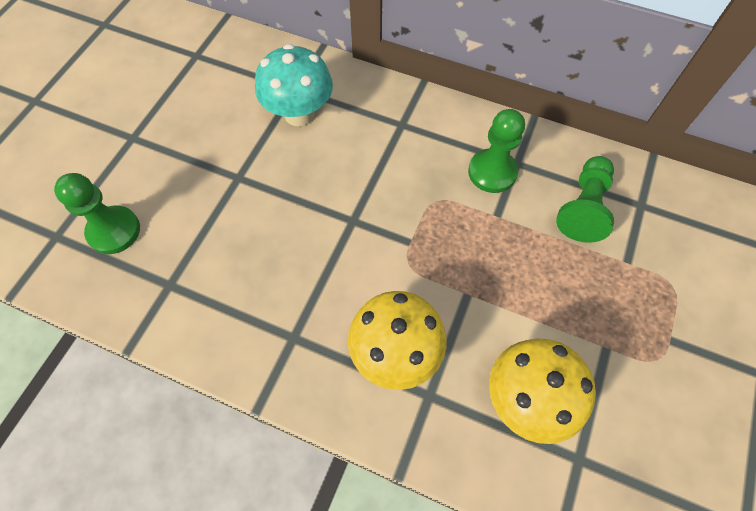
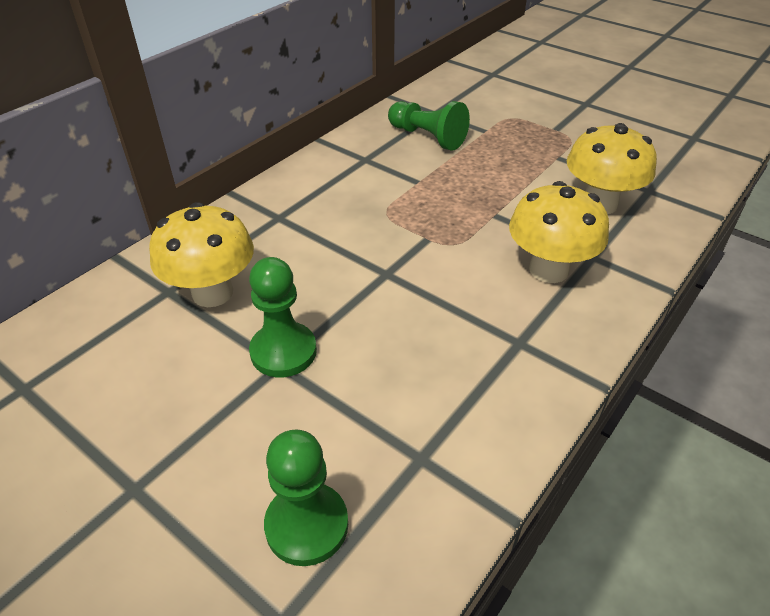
camera: 75 degrees left, 20 degrees down
turquoise mushroom [255,44,333,126] -> yellow mushroom [149,202,254,307]
green pawn [468,109,525,193] -> green pawn moved to [249,257,317,377]

